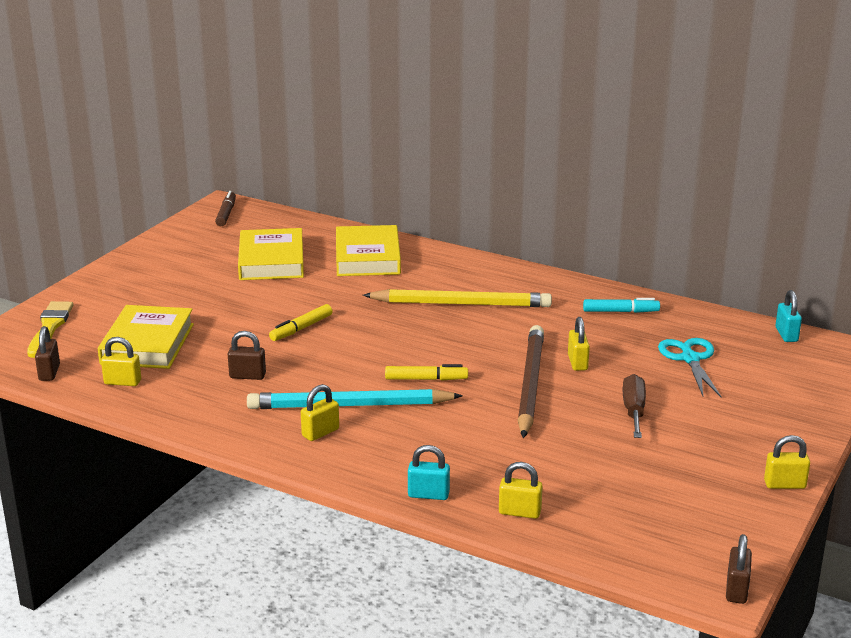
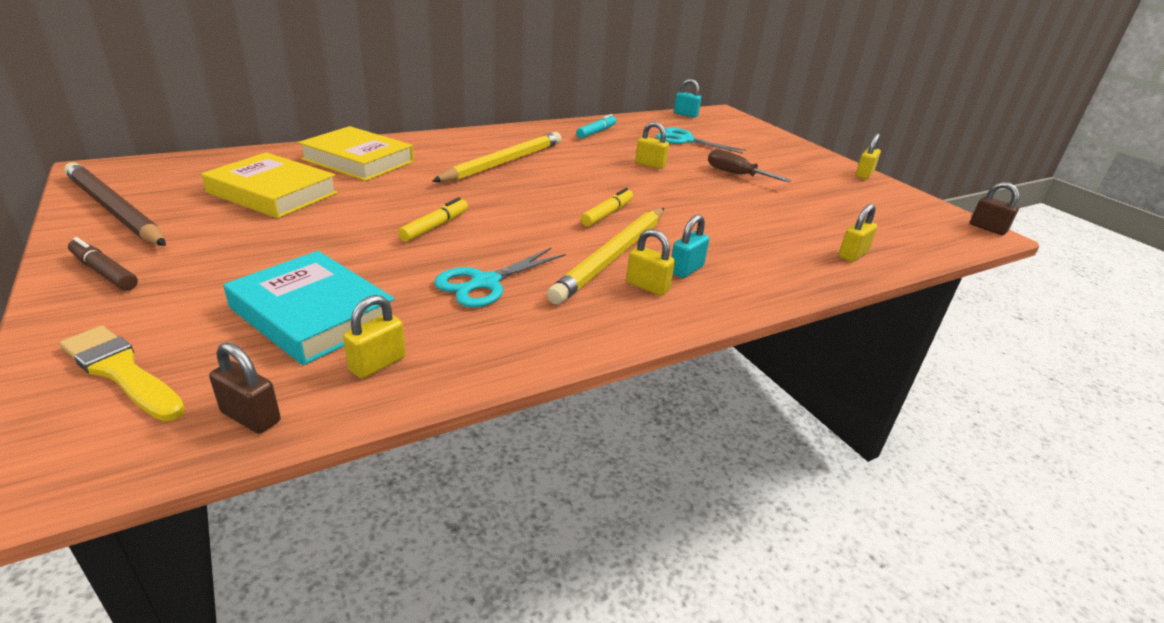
camera: 60 degrees left, 5 degrees up
yellow book [98,305,194,369] -> turquoise book [223,251,395,365]
brown marker [215,191,236,226] -> brown marker moved to [68,237,138,291]
brown padlock [228,331,266,380] -> turquoise scissors [434,248,566,307]
turquoise pencil [247,389,463,409] -> yellow pencil [547,208,664,305]
yellow marker [269,304,333,341] -> yellow marker turned 135 degrees counterclockwise [398,197,468,242]
yellow padlock [301,384,339,441] -> yellow padlock turned 45 degrees counterclockwise [626,229,675,296]
turquoise padlock [408,445,450,500] -> turquoise padlock moved to [672,214,710,278]
brown pencil [518,325,544,438] -> brown pencil moved to [64,162,166,246]

